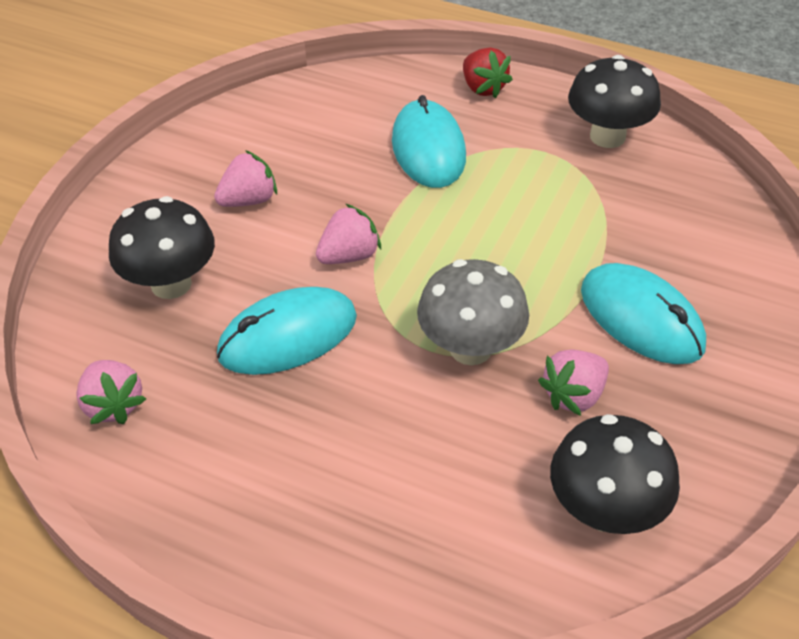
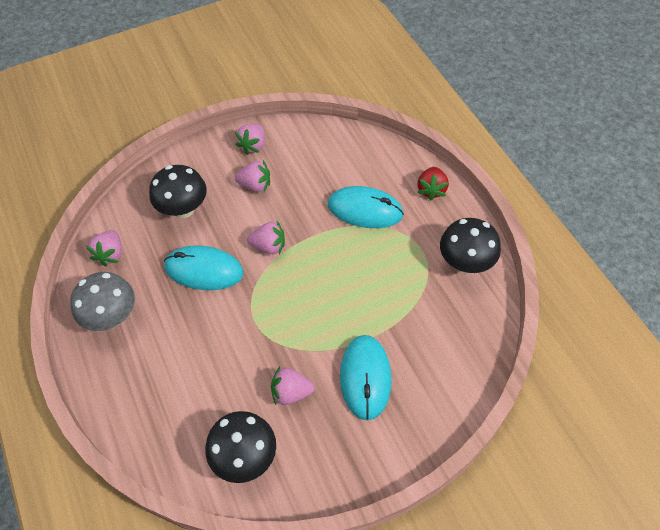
camera: 40 degrees right, 10 degrees up
turquoise mouse [392,95,466,188] -> turquoise mouse turned 75 degrees clockwise [328,186,404,228]
grey mushroom [417,259,529,365] -> grey mushroom moved to [70,272,135,331]
none -> pink strawberry [235,124,265,155]

